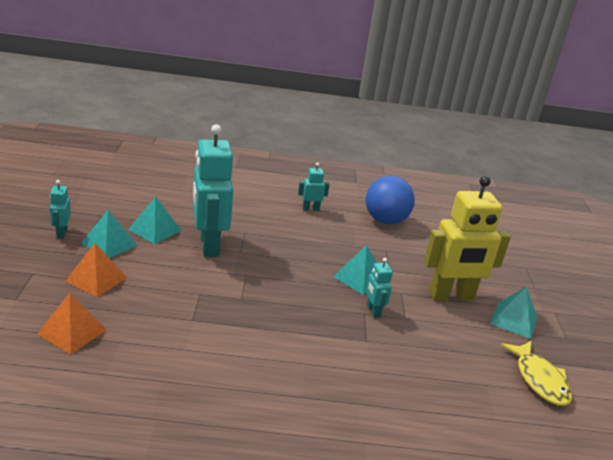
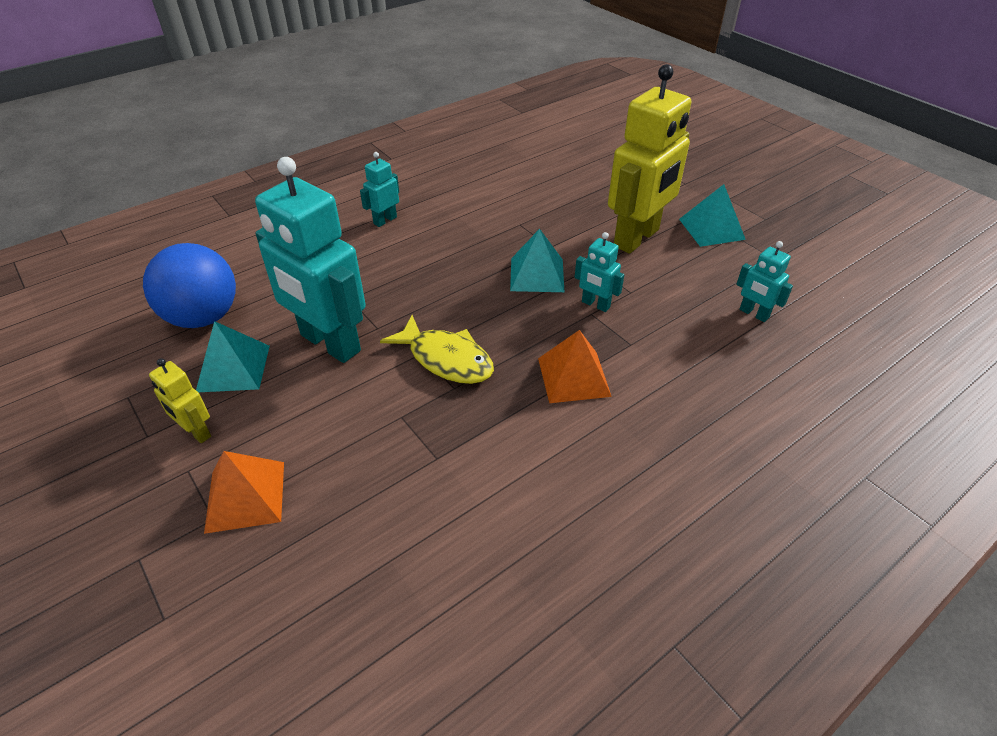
camera: 35 degrees left, 15 degrees up
orange pyramid [37,293,107,354] -> orange pyramid moved to [538,330,612,403]
turquoise robot [50,180,71,238] -> turquoise robot moved to [736,241,793,322]
turquoise pyramid [81,210,138,258] -> yellow robot [149,358,211,443]
blue ball [366,176,415,225] -> blue ball moved to [143,243,236,328]
yellow fish [500,341,572,406] -> yellow fish moved to [380,315,494,384]

